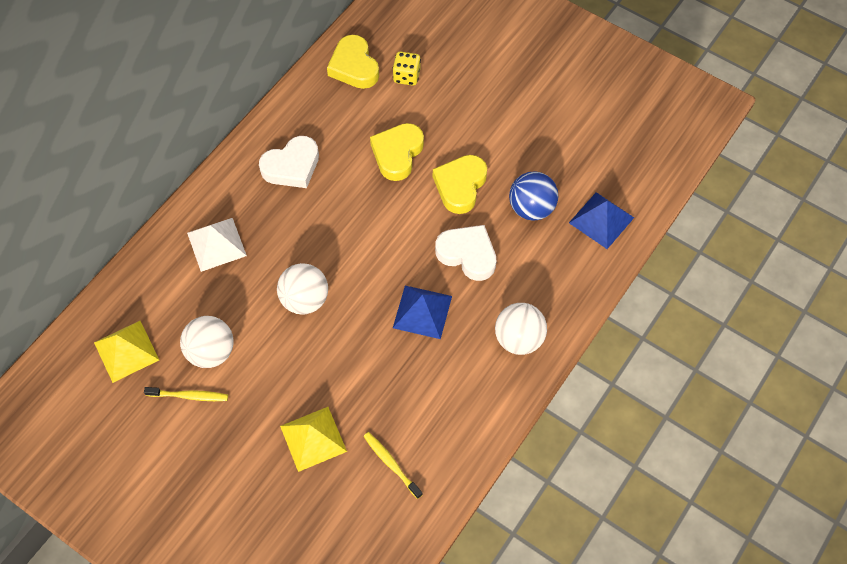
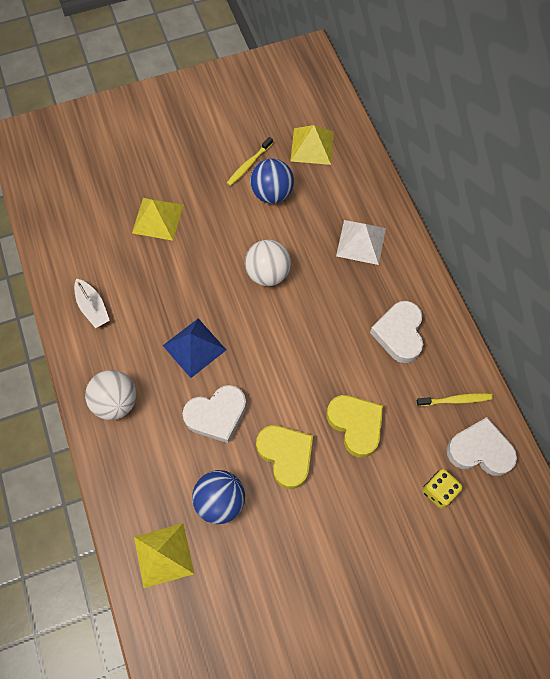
camera: 125 degrees right, 5 degrees up
white ball [180,316,234,368] -> blue ball [250,159,294,204]
yellow heart [327,35,379,89] -> white heart [447,417,517,476]
yellow toothbrush [363,432,423,499] -> yellow toothbrush moved to [416,393,493,406]
blue pyramid [569,192,634,249] -> yellow pyramid [134,523,194,588]
none -> white boat [74,279,110,328]

